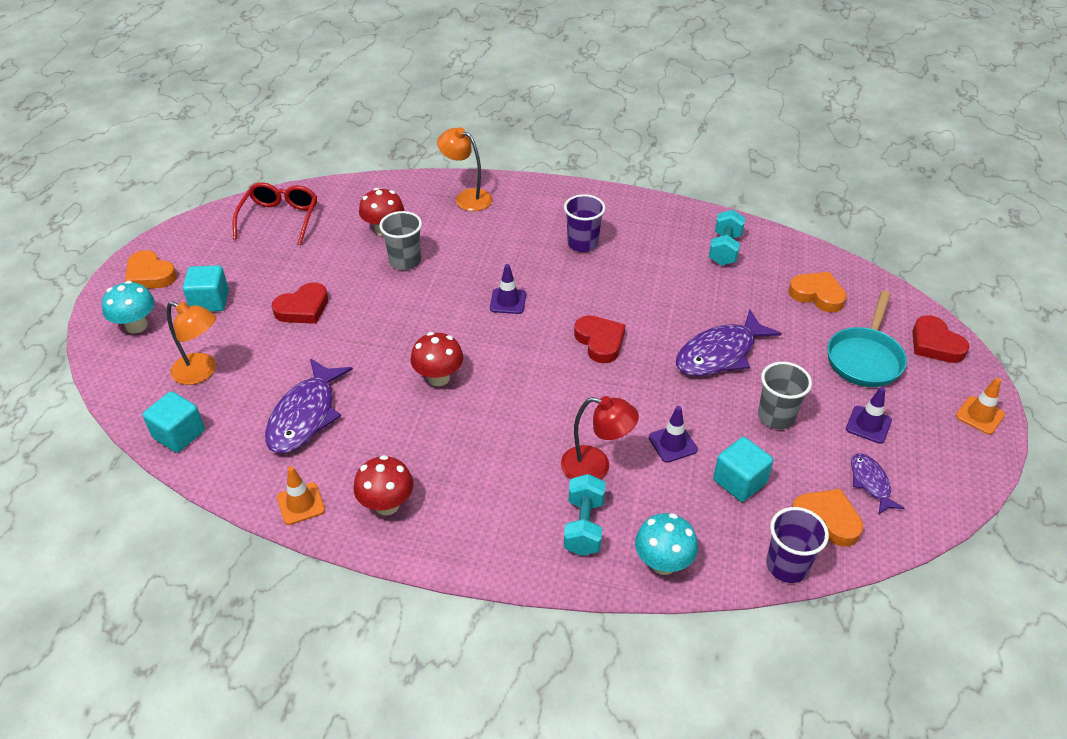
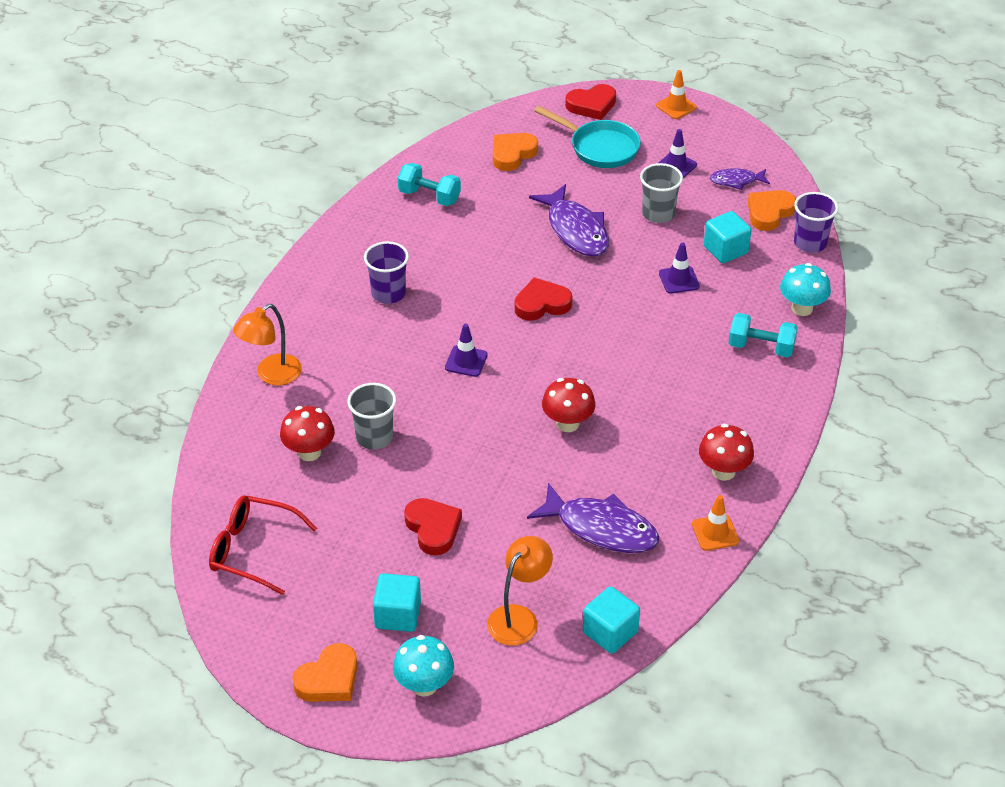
camera: 80 degrees left, 0 degrees up
red lamp [561,396,639,479] -> none

